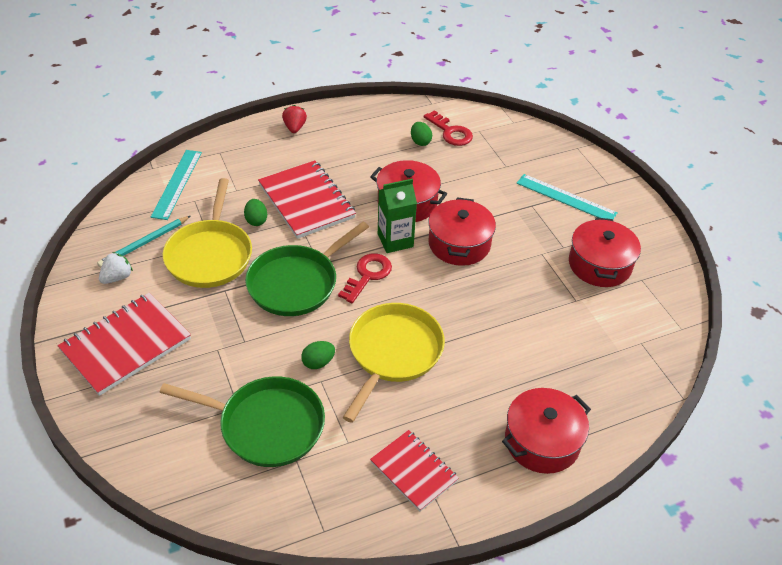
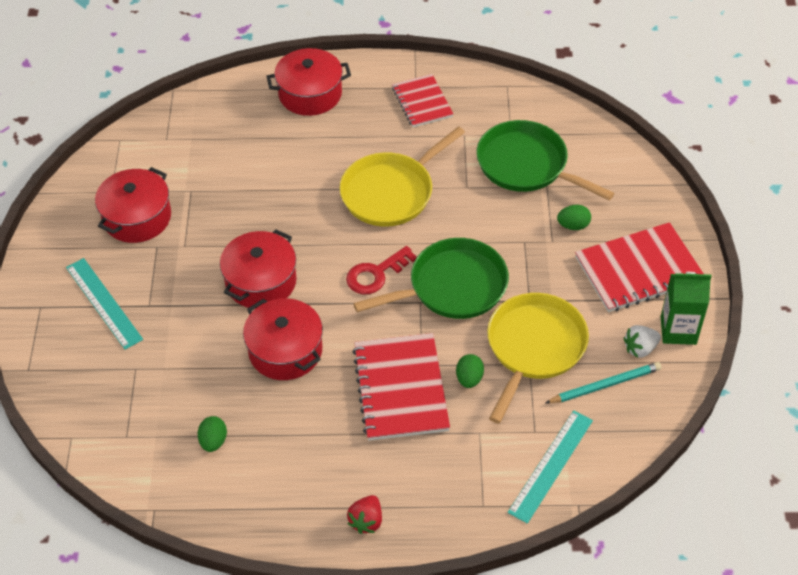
camera: 155 degrees left, 5 degrees up
green egg [301,341,335,369] -> green egg moved to [557,205,591,230]
green carton [378,179,417,253] -> green carton moved to [661,272,711,345]
red key [424,110,473,146] -> none

